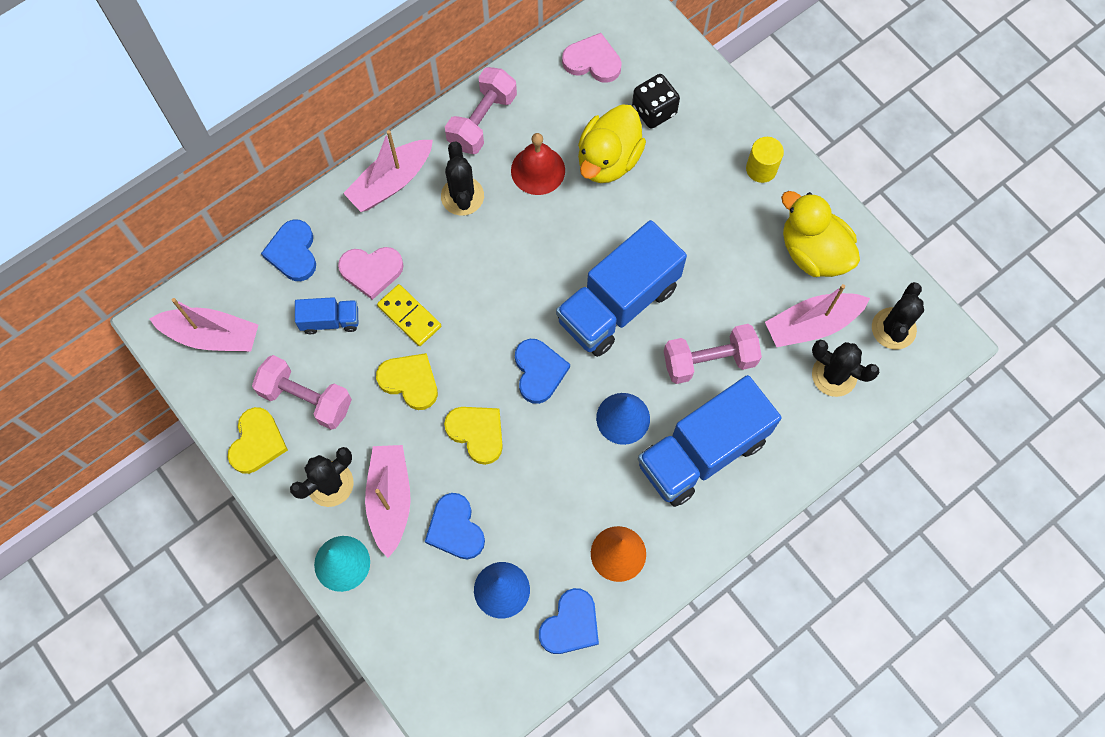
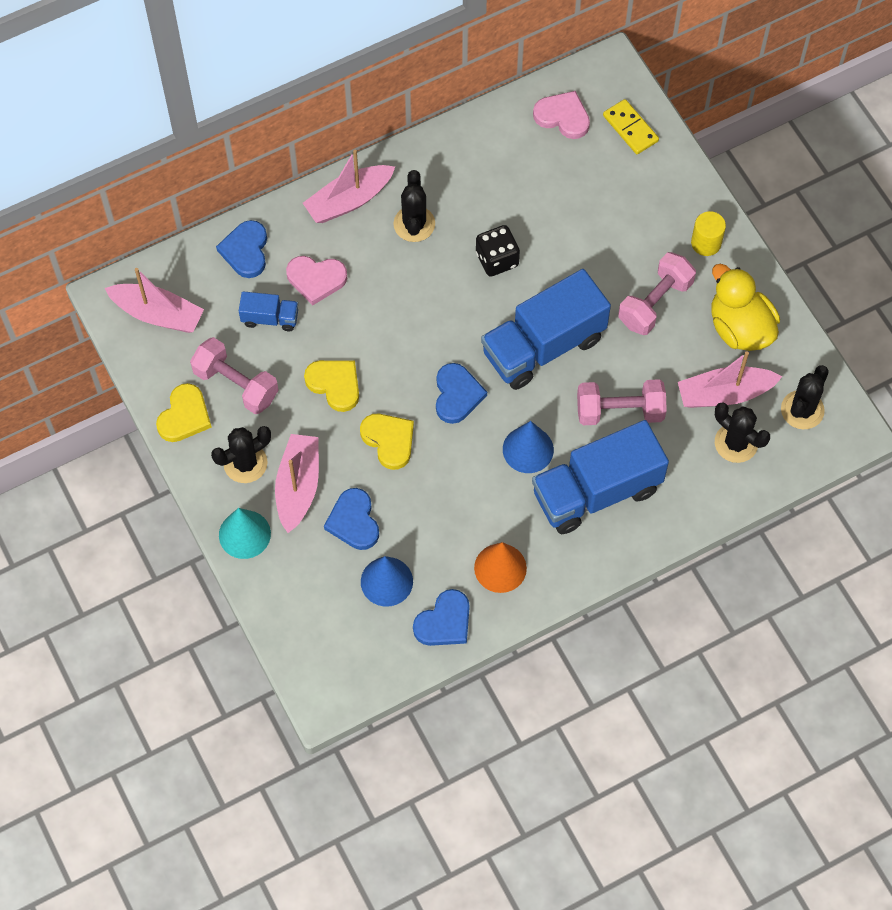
camera: 10 degrees right, 5 degrees down
yellow domino [377,284,441,346] -> yellow domino moved to [603,99,659,154]
pink dumbbell [445,67,517,154] -> pink dumbbell moved to [618,252,696,335]
red bell [511,133,565,195] -> none
yellow duck [578,104,646,183] -> none
black dice [632,74,680,129] -> black dice moved to [476,225,520,277]

